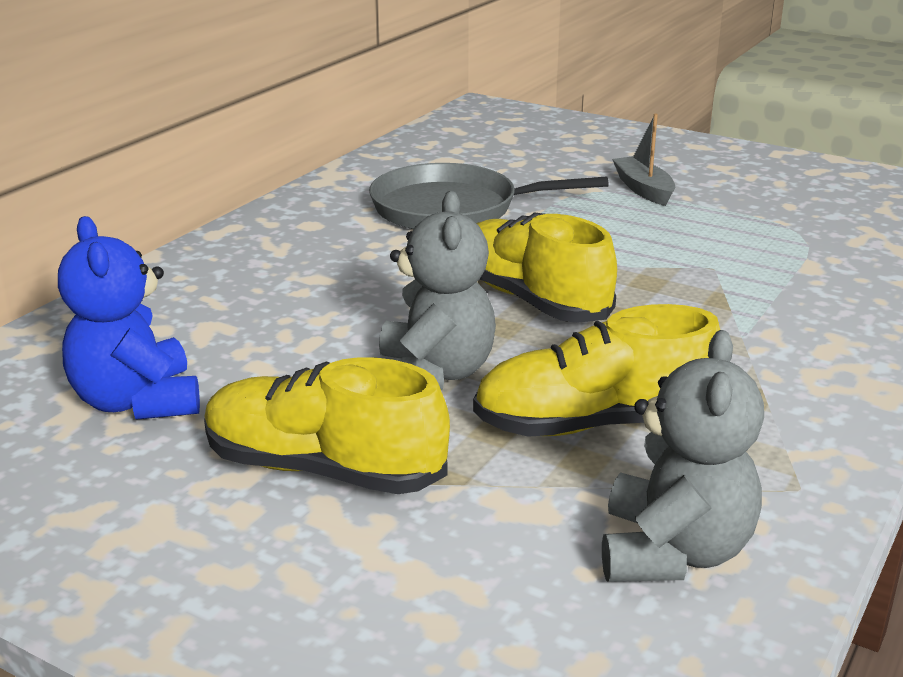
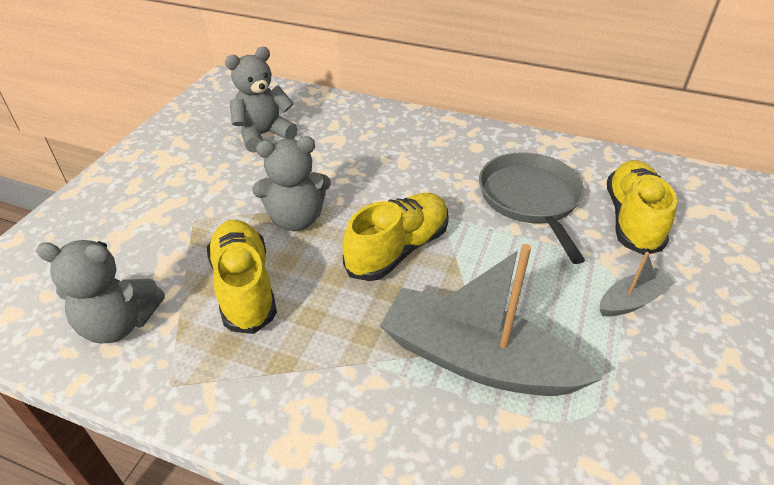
camera: 80 degrees right, 15 degrees up
blue teddy bear [58,216,200,420] -> grey teddy bear [225,47,298,153]
yellow shoe [204,357,450,494] -> yellow shoe moved to [607,160,677,255]
none -> grey boat [380,244,603,396]

